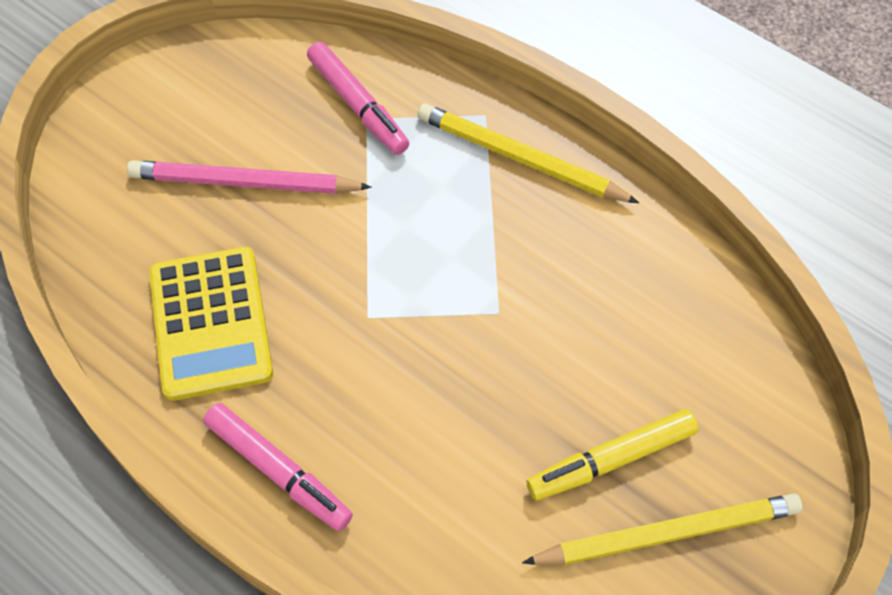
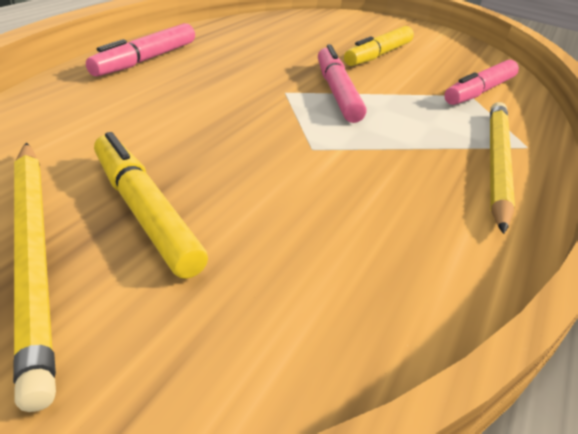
camera: 75 degrees right, 25 degrees down
pink pencil [127,160,372,194] -> yellow marker [344,26,414,66]
yellow calculator [149,247,273,401] -> none
none -> pink marker [318,44,367,123]

